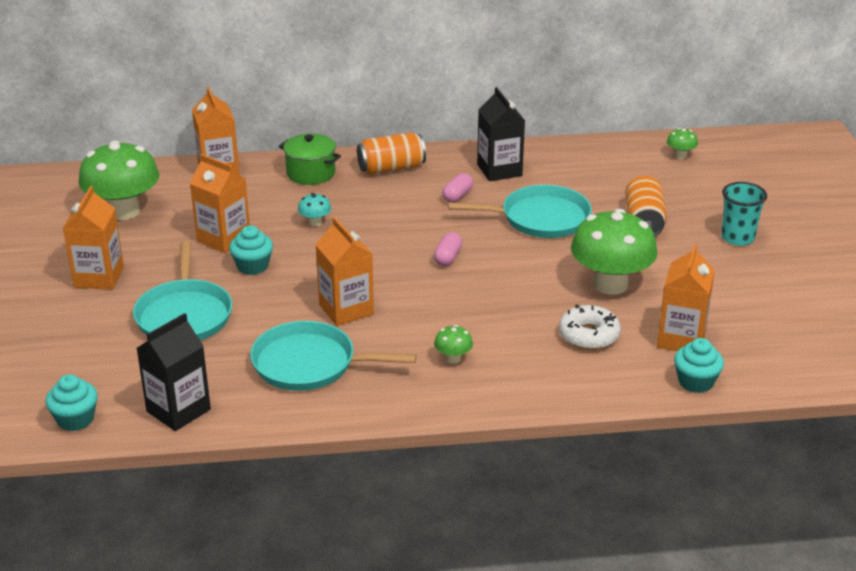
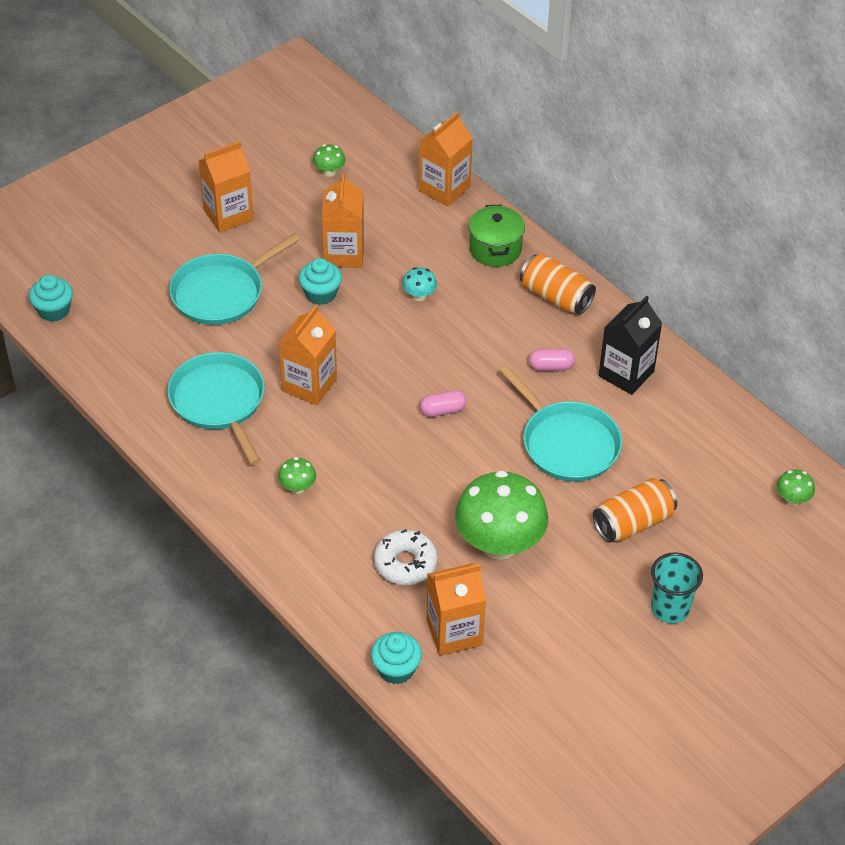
camera: 55 degrees right, 15 degrees up
green mushroom [79,140,159,220] -> green mushroom [313,144,346,177], size x0.42
black carton [136,313,211,431] -> none

